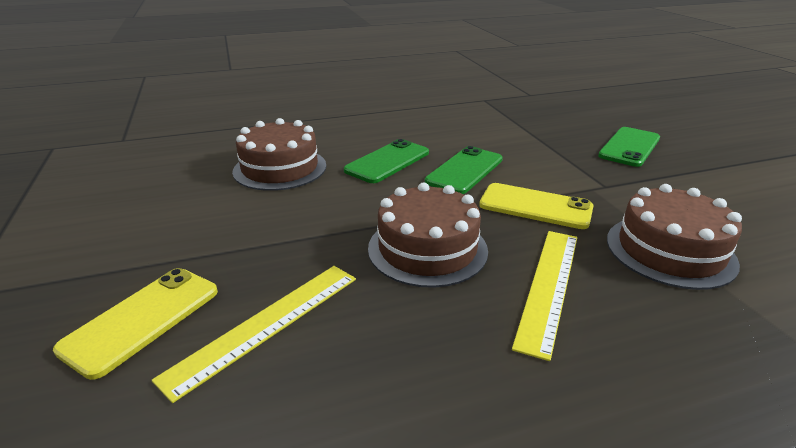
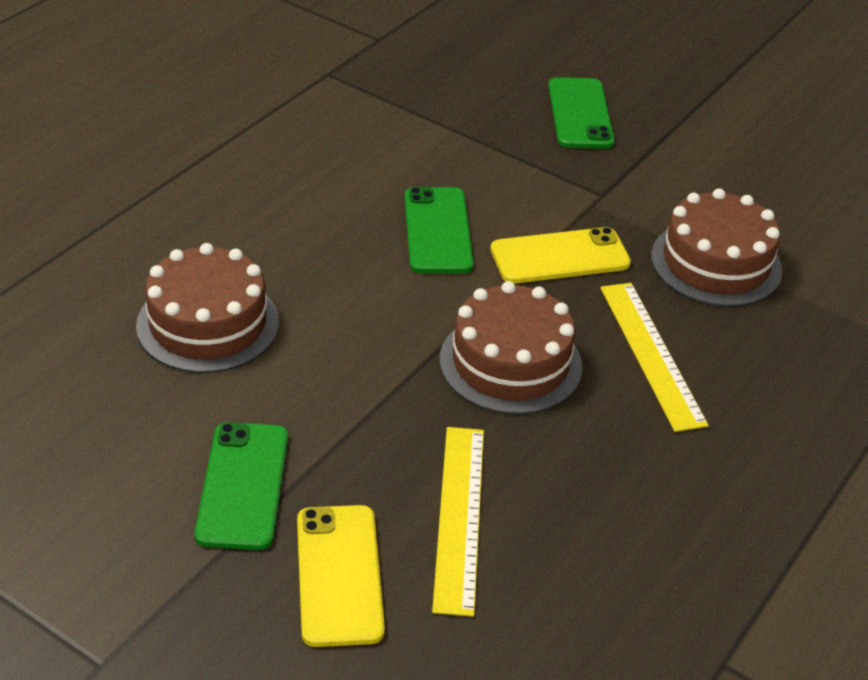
camera: 40 degrees left, 10 degrees up
green phone [344,139,429,183] -> green phone moved to [195,422,288,550]

